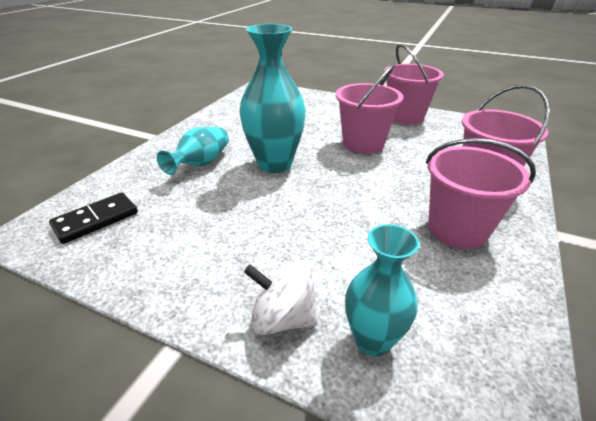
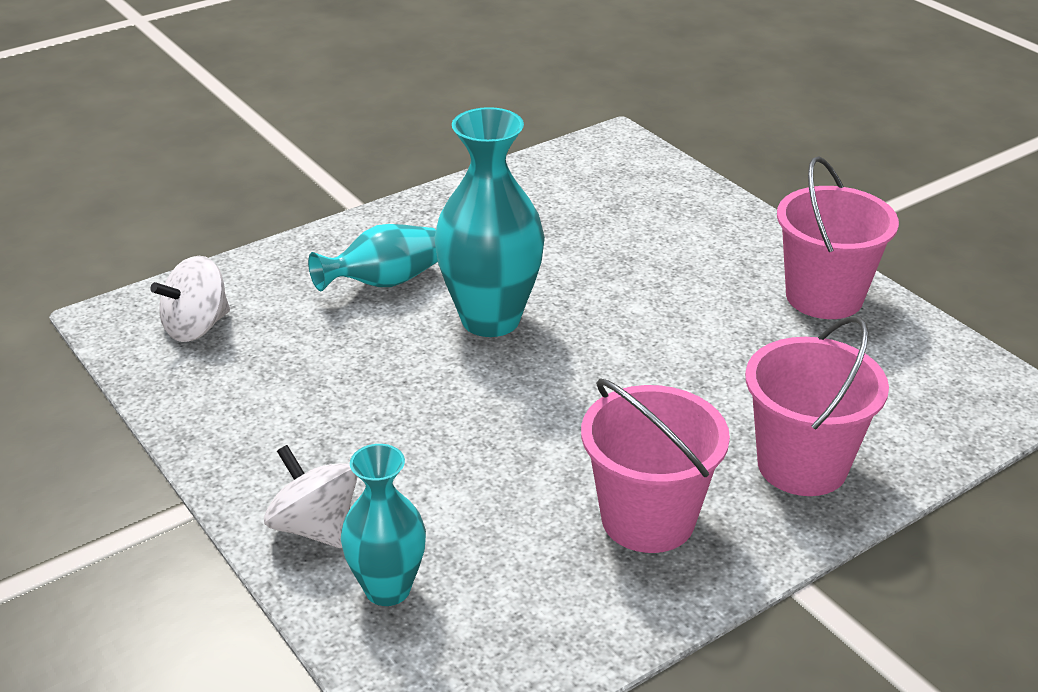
camera: 30 degrees right, 0 degrees up
black domino [49,192,138,244] -> white spinning top [150,256,230,342]
pink bucket [336,64,403,154] -> none

